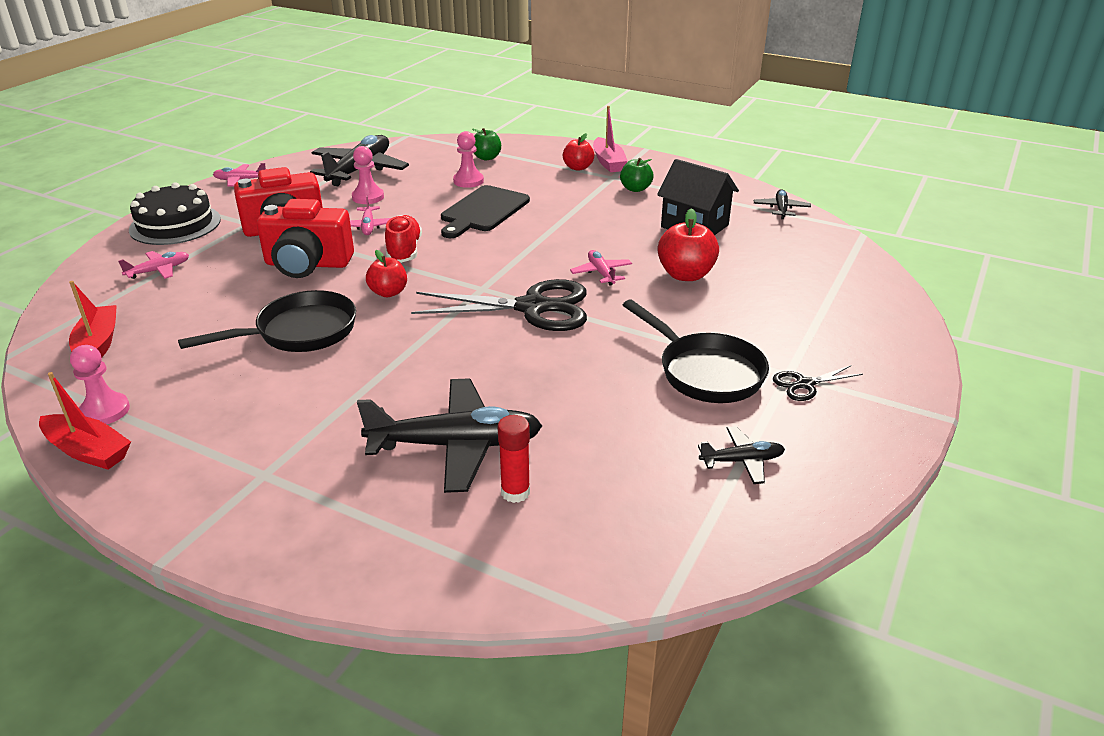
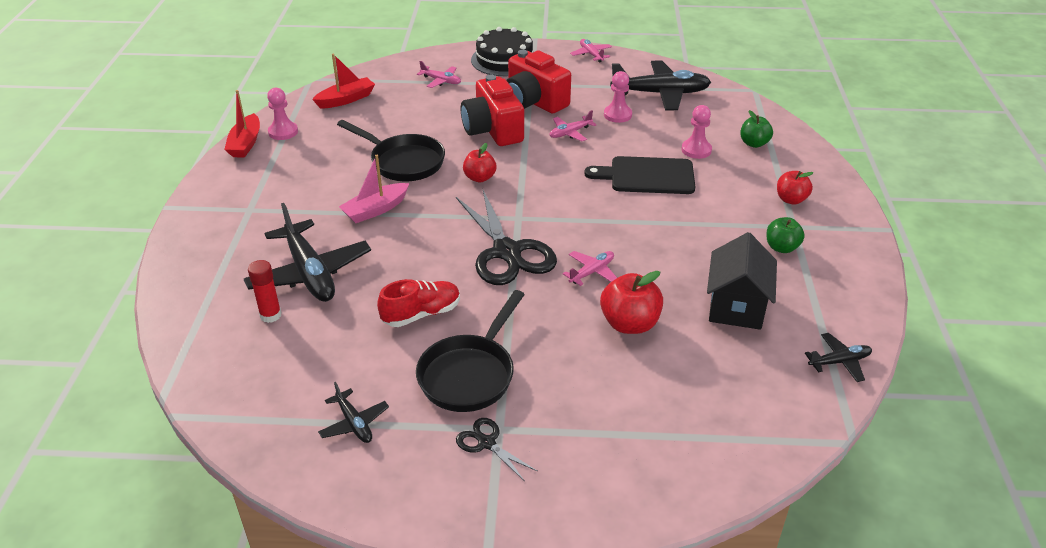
camera: 65 degrees right, 5 degrees up
red shoe [385,215,422,263] -> red shoe moved to [377,279,460,327]
pink boat [593,106,628,172] -> pink boat moved to [339,155,409,223]

